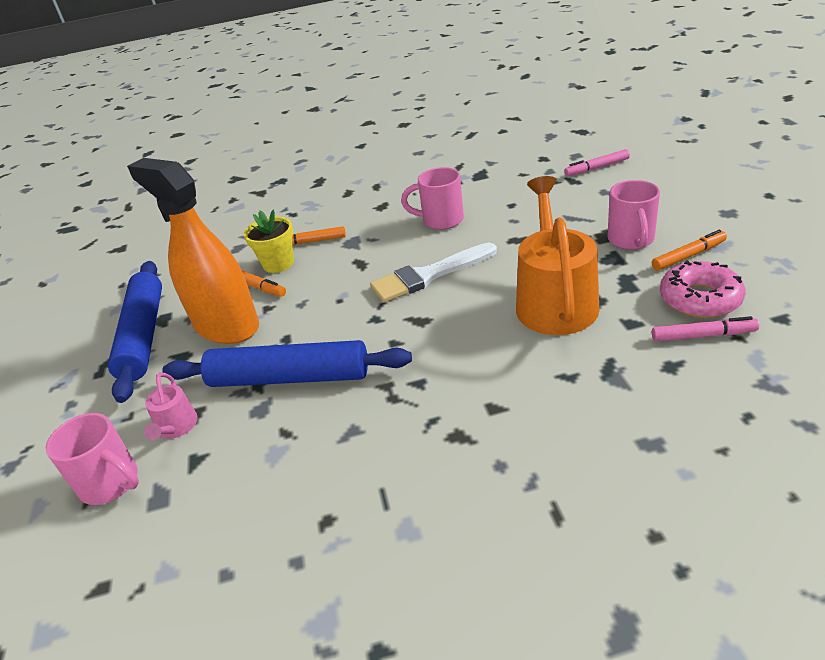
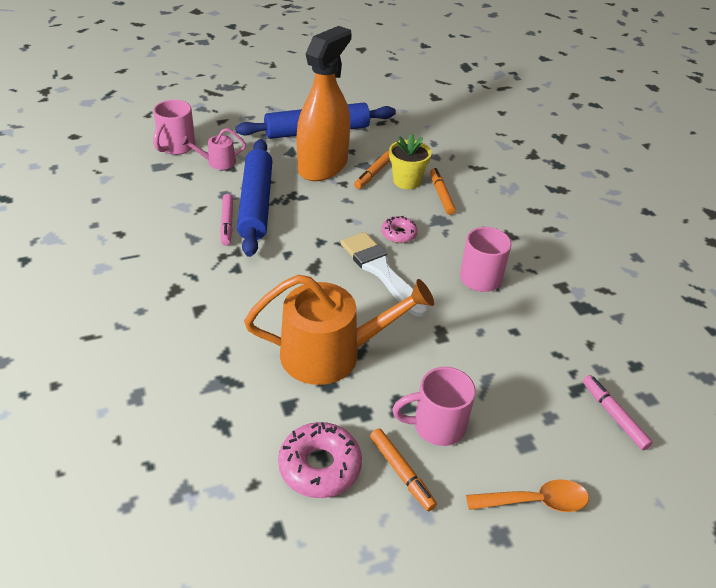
camera: 75 degrees right, 5 degrees up
pink marker [652,316,759,341] -> pink marker moved to [220,194,233,246]
none -> pink donut [381,216,418,243]
none -> orange spoon [466,479,589,512]

